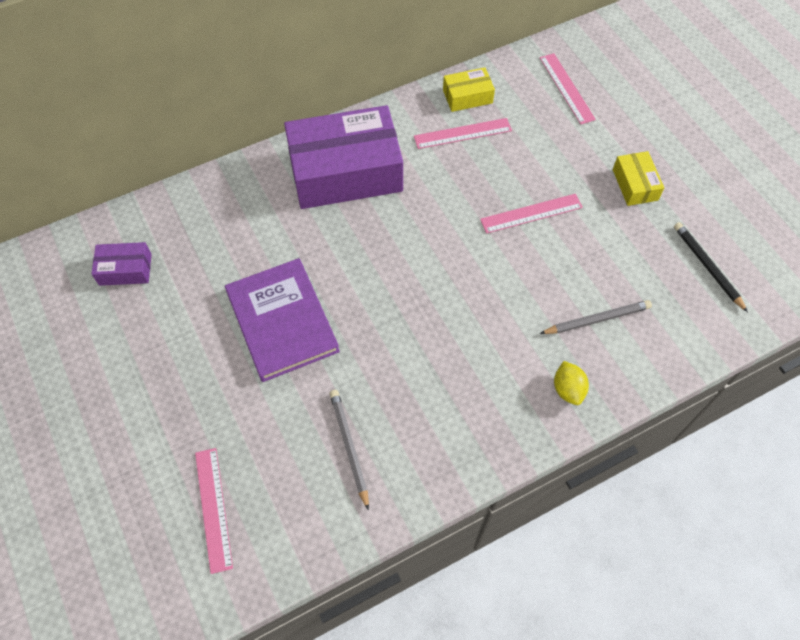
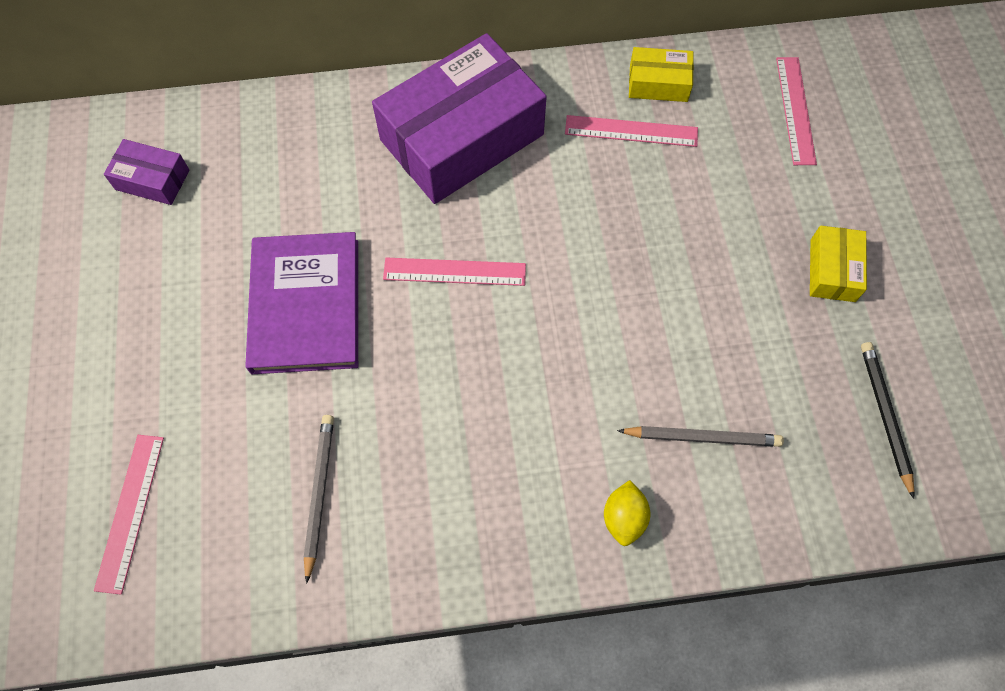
camera: 20 degrees right, 5 degrees up
purple box [284,105,403,209] -> purple box turned 45 degrees counterclockwise [372,33,547,204]
pink ruler [480,194,583,234] -> pink ruler moved to [383,258,526,286]

